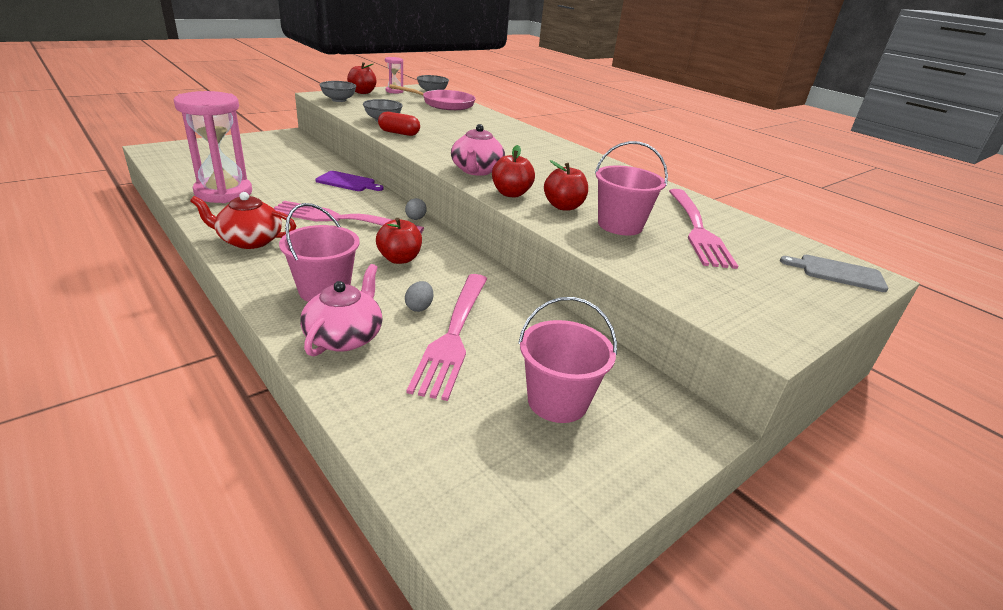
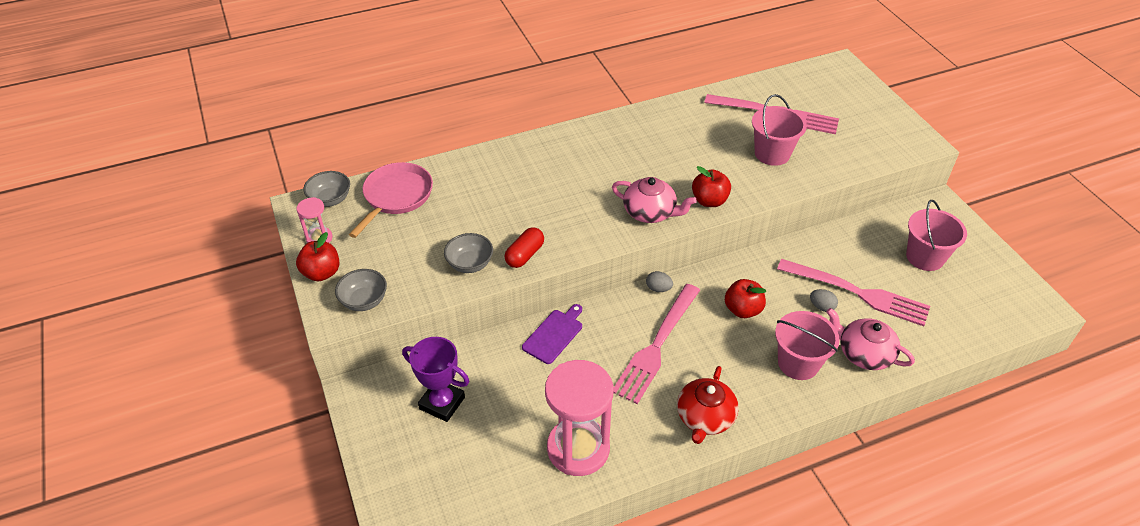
camera: 70 degrees left, 15 degrees up
red apple [544,160,588,210] -> none
grey cutting board [780,255,889,292] -> none
none -> purple trophy [402,337,470,422]

